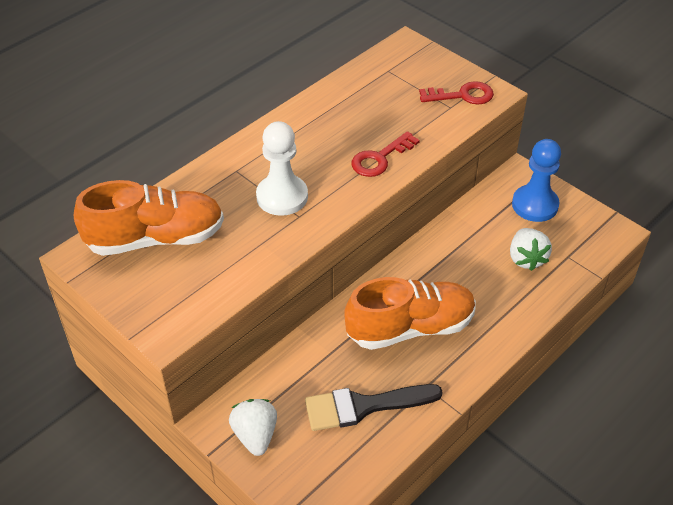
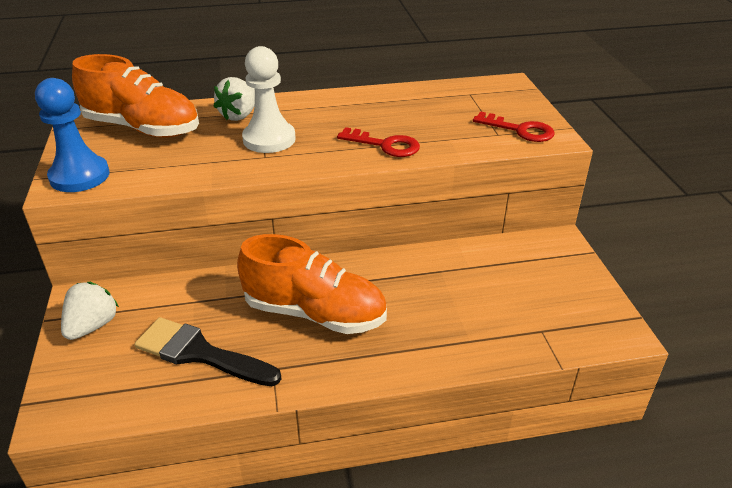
camera: 35 degrees right, 10 degrees down
red key [351,131,420,177] -> red key turned 150 degrees counterclockwise [337,127,420,157]
white strawberry [510,228,552,271] -> white strawberry moved to [213,77,255,121]
blue pawn [512,139,561,222] -> blue pawn moved to [35,78,110,192]

